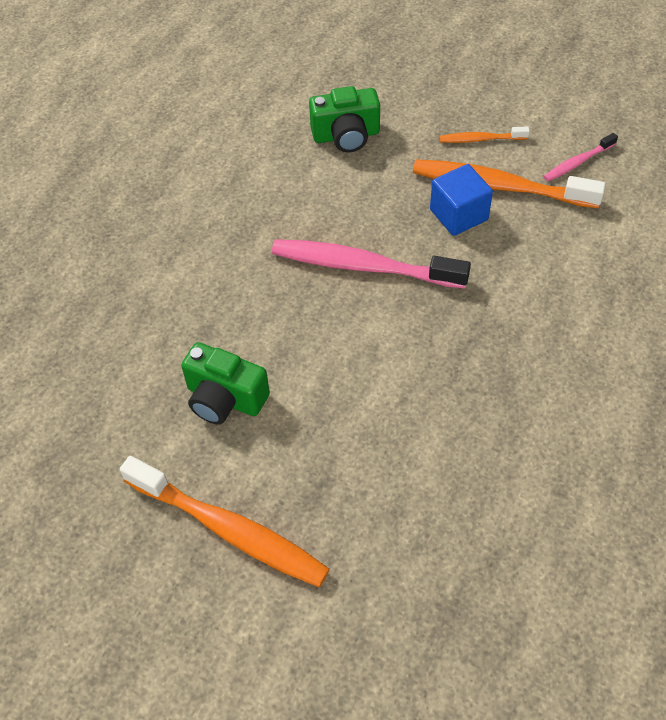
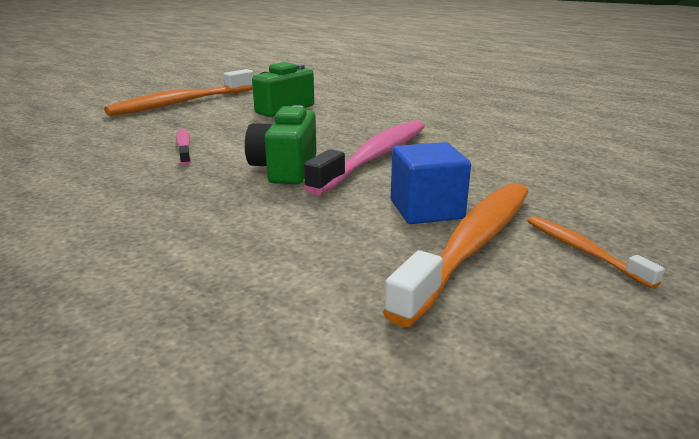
camera: 105 degrees right, 30 degrees down
green camera [309,86,380,152] -> green camera moved to [245,105,317,184]
orange toothbrush [440,126,530,143] -> orange toothbrush turned 45 degrees counterclockwise [528,216,665,289]
pink toothbrush [543,133,618,181] -> pink toothbrush moved to [176,129,191,165]

